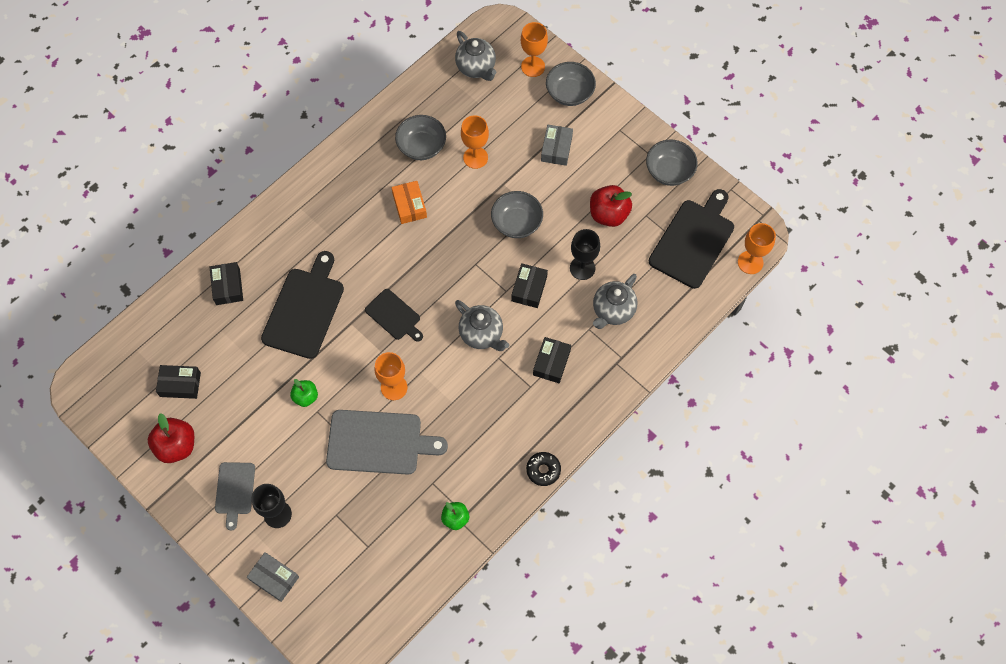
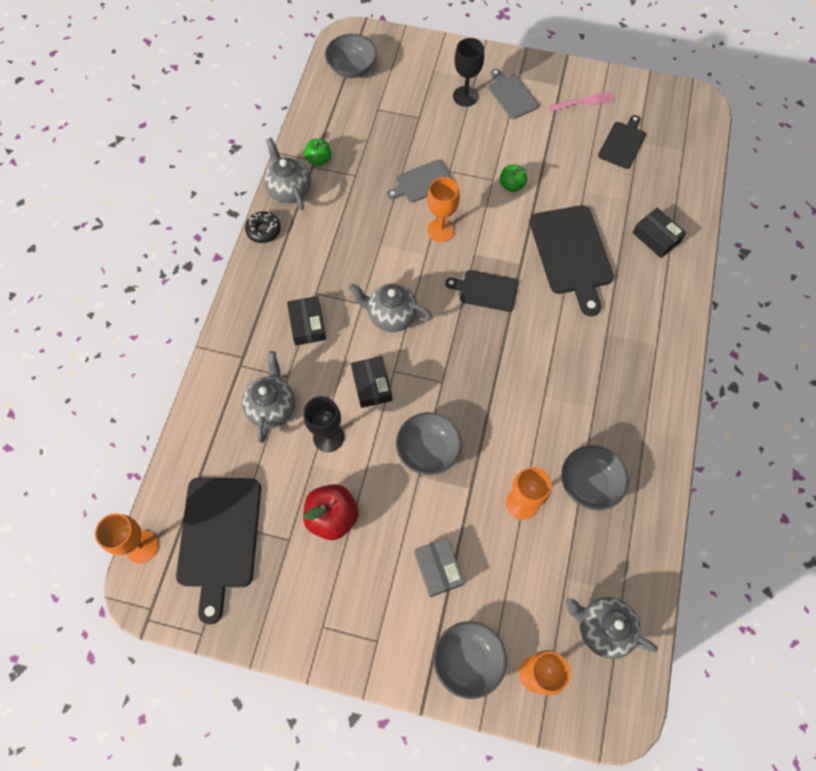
camera: 150 degrees right, 0 degrees up
red apple [148,413,194,463] -> pink fork [549,91,614,112]
black box [156,365,201,399] -> black cutting board [598,115,646,169]
grey box [247,552,299,602] -> none
grey cutting board [326,410,448,475] -> grey cutting board [387,160,453,203], size x0.57
orange box [392,181,427,224] -> none
grey bowl [646,140,698,186] -> grey bowl moved to [325,34,377,78]
none -> grey teapot [264,138,311,210]

